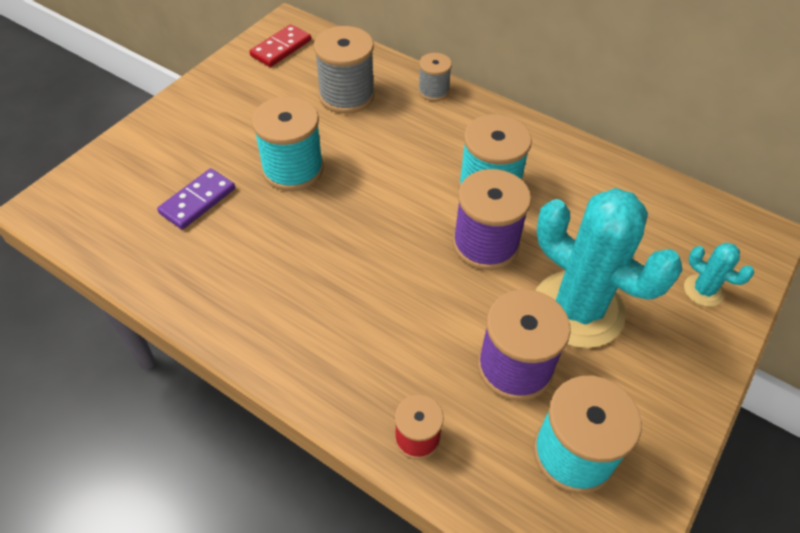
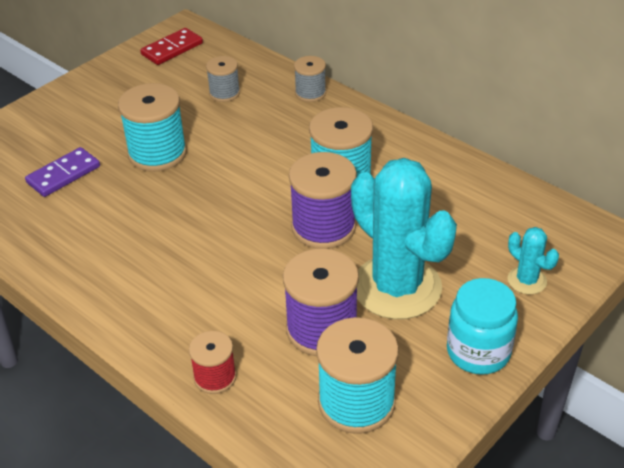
camera: 10 degrees right, 10 degrees down
grey spool [314,26,375,114] -> grey spool [206,56,240,102], size x0.57
none -> turquoise jar [447,278,518,375]

